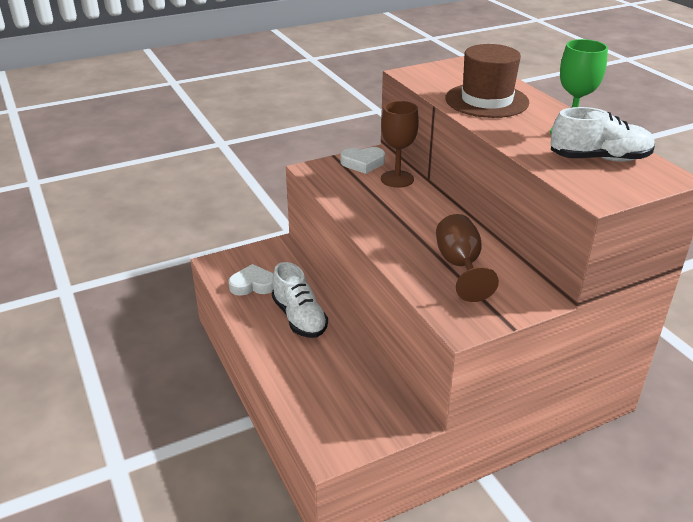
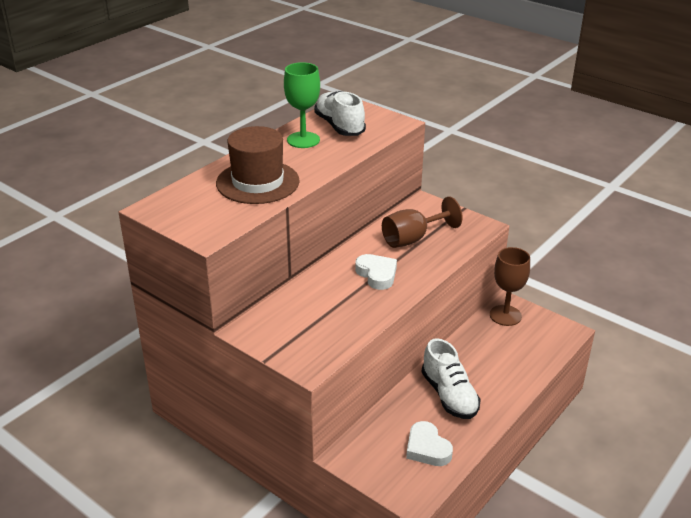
camera: 115 degrees left, 0 degrees up
white shoe [272,262,328,338] -> white shoe turned 120 degrees clockwise [422,338,481,419]
white heart [341,147,385,174] -> white heart moved to [355,254,397,290]
brown goblet [381,101,419,188] -> brown goblet moved to [490,247,530,326]

